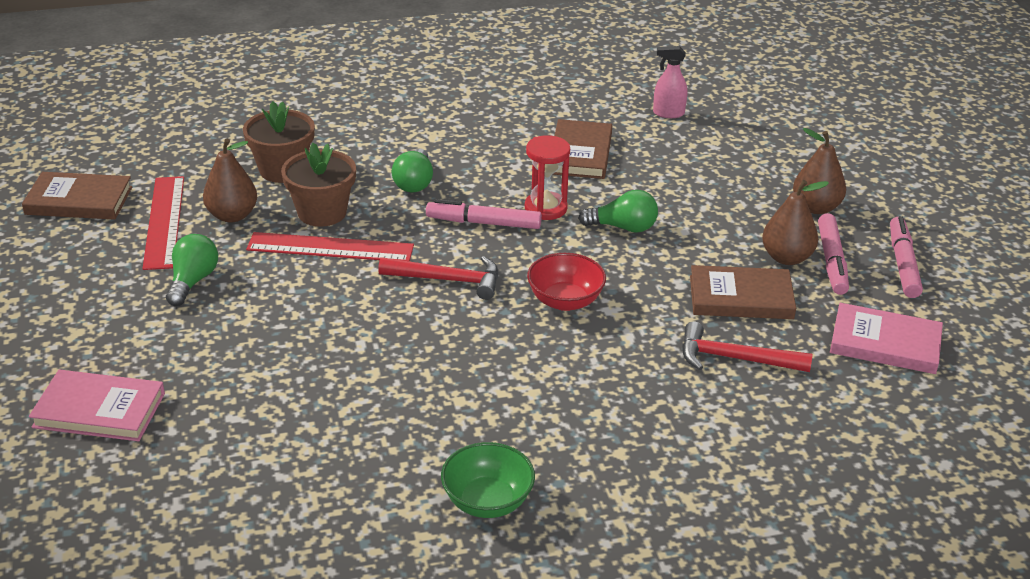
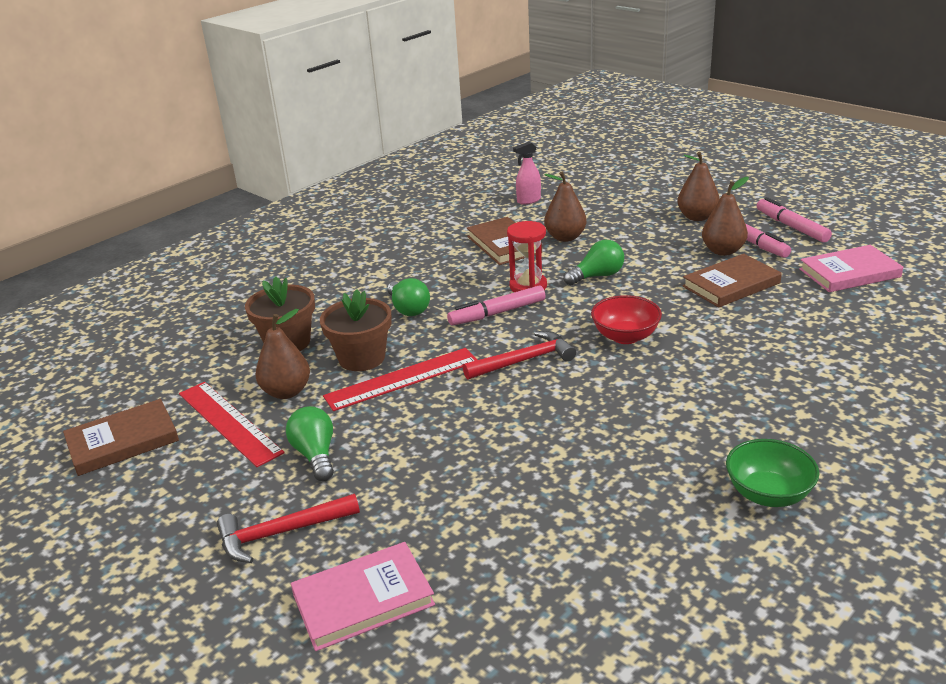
camera: 30 degrees left, 5 degrees down
red hammer [682,321,813,372] -> red hammer moved to [217,494,360,563]
none -> brown pear [544,171,587,242]

